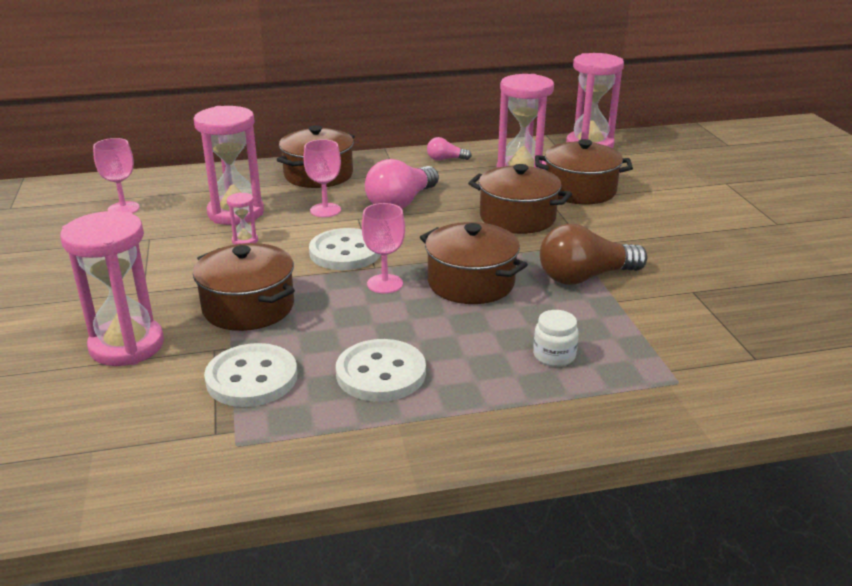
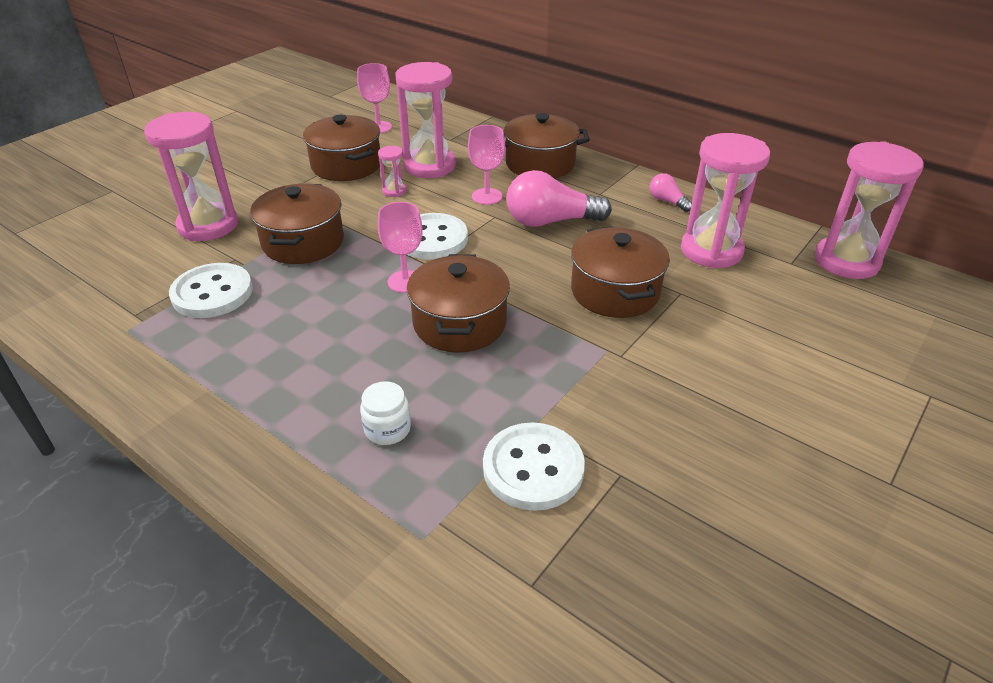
camera: 50 degrees right, 10 degrees up
white button [336,339,426,402] -> white button moved to [483,423,585,511]
brown pot [535,139,633,204] -> brown pot moved to [303,115,380,181]
brown light bulb [540,224,647,285] -> none

